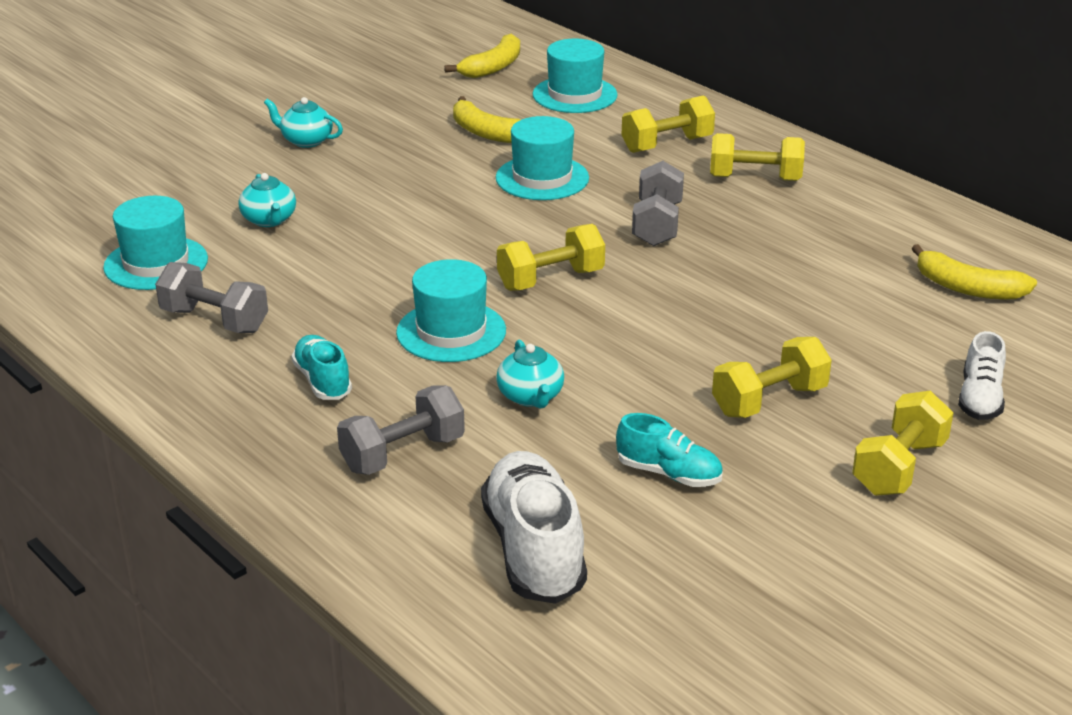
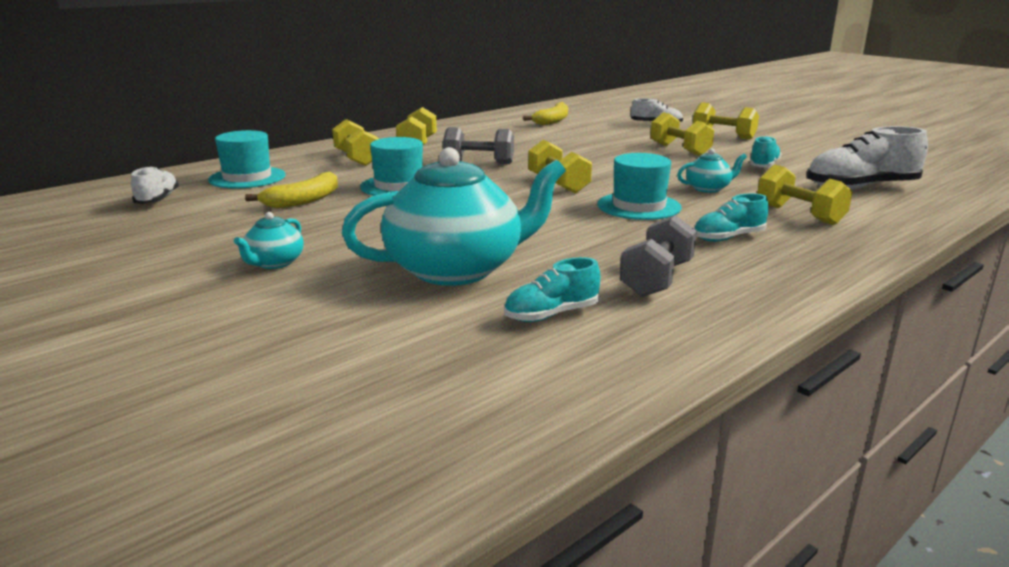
camera: 90 degrees left, 10 degrees down
turquoise hat [103,196,208,290] -> turquoise shoe [504,257,600,322]
turquoise teapot [238,173,296,227] -> turquoise teapot [342,147,566,286], size x2.27
grey dumbbell [337,385,465,475] -> yellow dumbbell [757,164,853,225]
yellow banana [445,34,520,78] -> white shoe [131,166,179,204]

